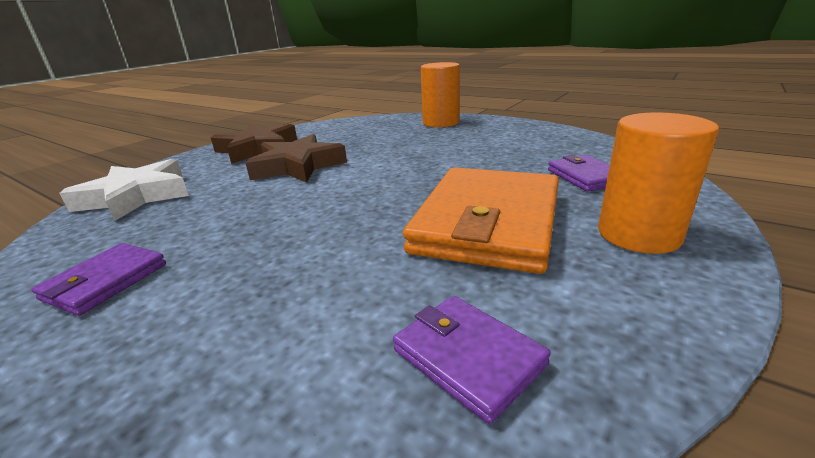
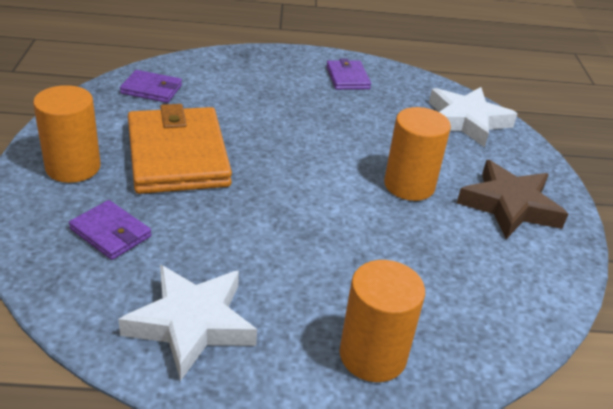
camera: 140 degrees right, 10 degrees up
brown star [246,134,347,183] -> orange cylinder [384,107,451,201]
none -> white star [118,265,257,381]

